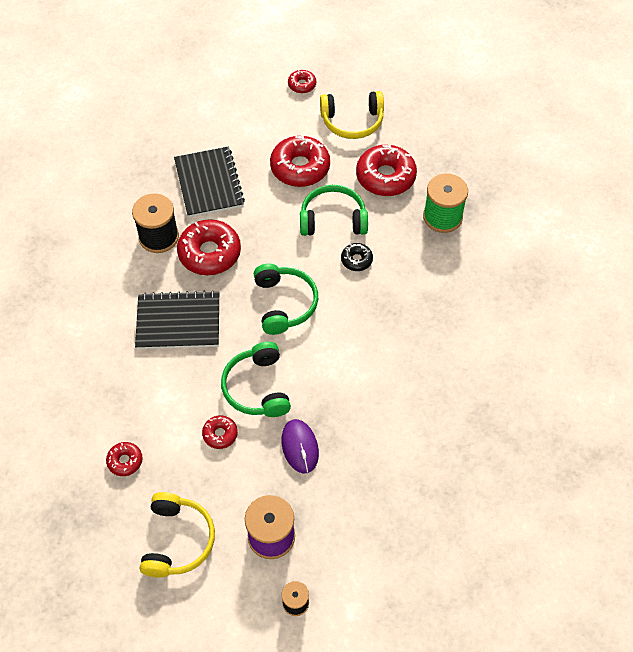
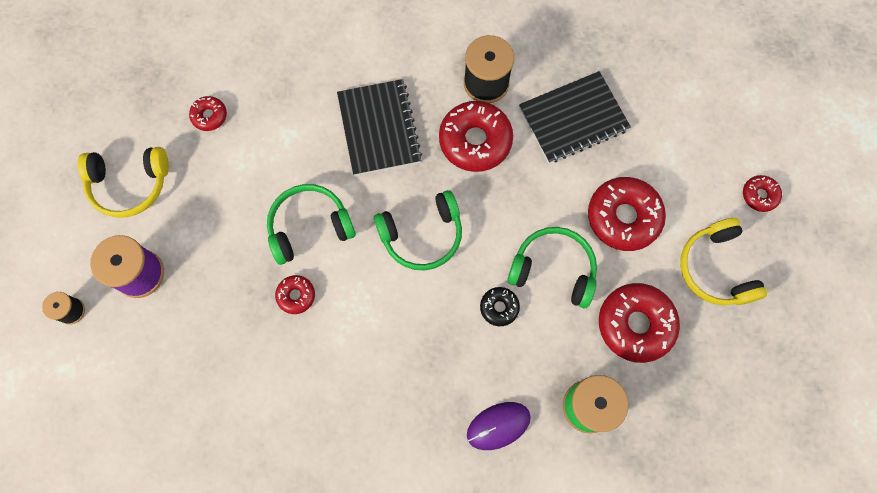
camera: 80 degrees right, 15 degrees up
red donut [202,415,238,449] -> red donut moved to [275,275,315,314]
purple mouse [281,419,319,473] -> purple mouse moved to [467,402,531,450]
green headphones [300,185,368,236] -> green headphones turned 60 degrees counterclockwise [507,227,597,308]

